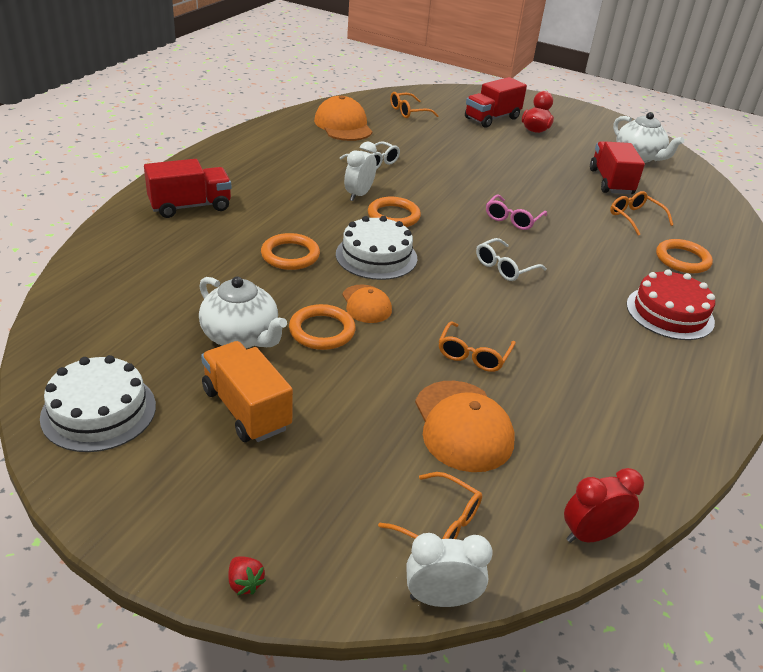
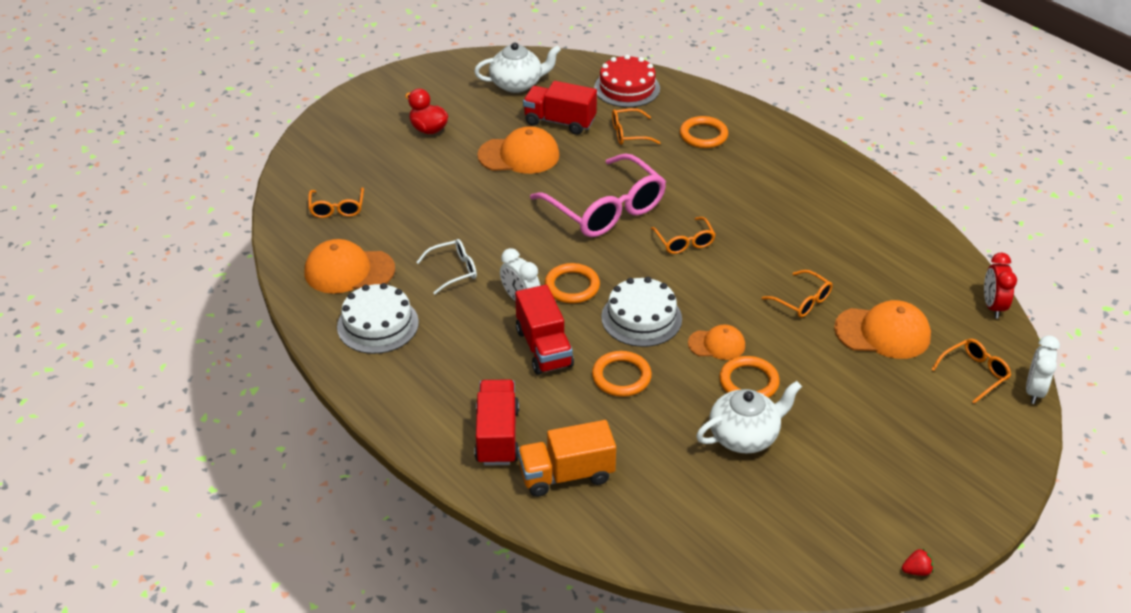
camera: 65 degrees left, 5 degrees up
white cake [40,355,156,452] -> white cake moved to [337,283,419,354]
orange truck [201,341,293,442] -> orange truck moved to [518,420,616,497]
red strawberry [229,557,266,595] -> red strawberry moved to [902,549,934,576]
red truck [465,77,527,128] -> red truck moved to [515,285,574,375]
white glasses [476,238,547,281] -> orange glasses [651,217,716,254]
pink glasses [486,195,547,230] -> pink glasses [530,153,666,237], size x2.07
red cake [626,269,715,340] -> red cake moved to [594,55,660,107]
none -> orange cap [477,126,560,174]

